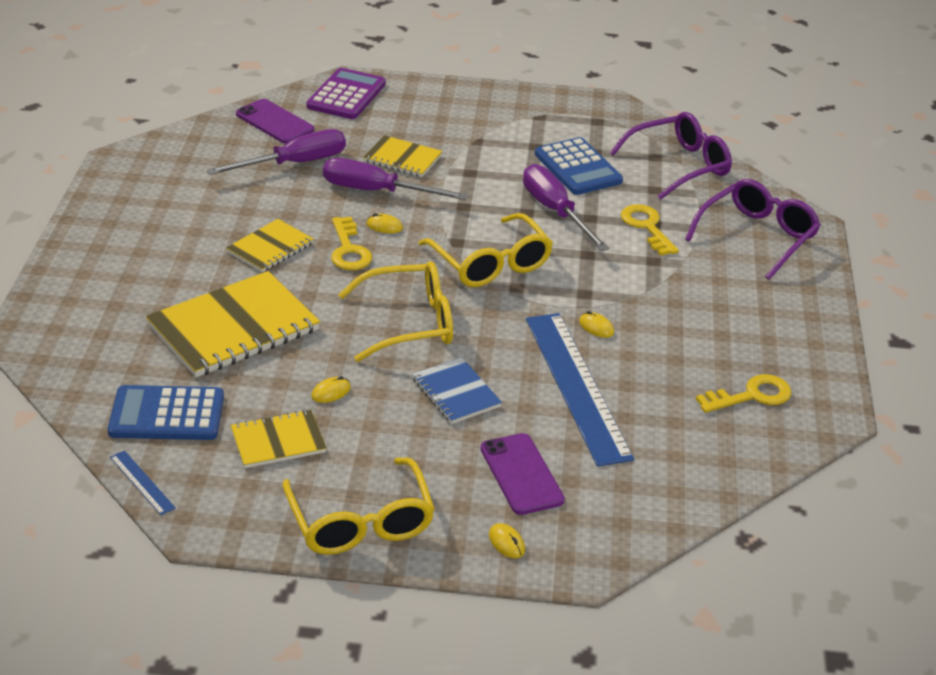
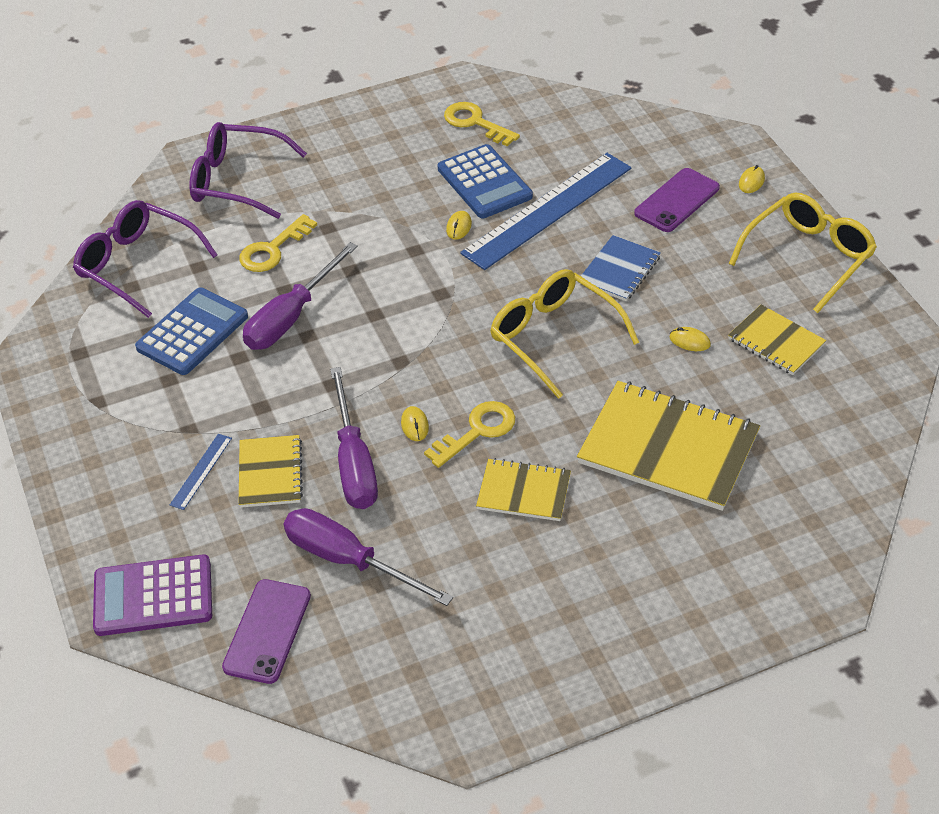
camera: 115 degrees left, 10 degrees up
blue calculator [108,385,224,440] -> blue calculator moved to [437,144,533,218]
blue ruler [110,450,176,515] -> blue ruler moved to [170,434,232,510]
yellow glasses [419,213,553,287] -> none

